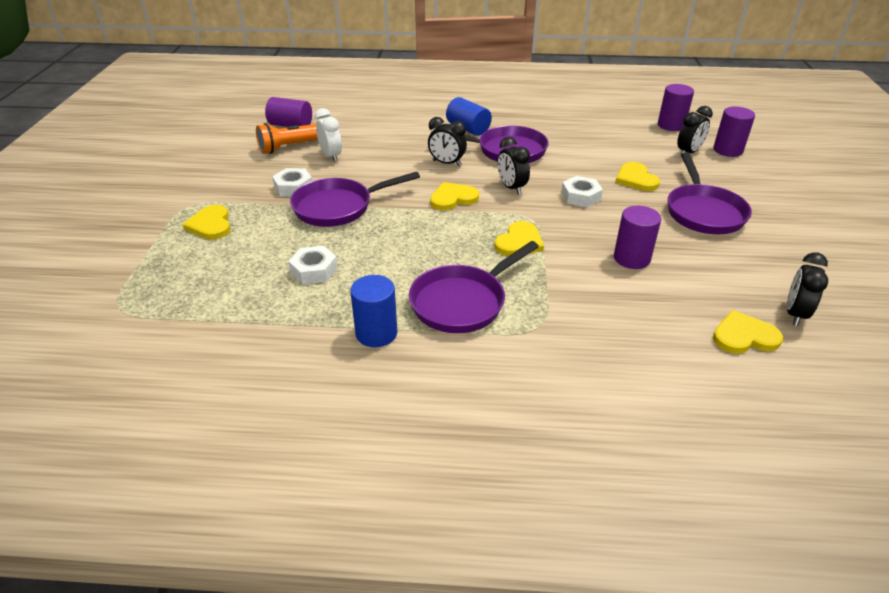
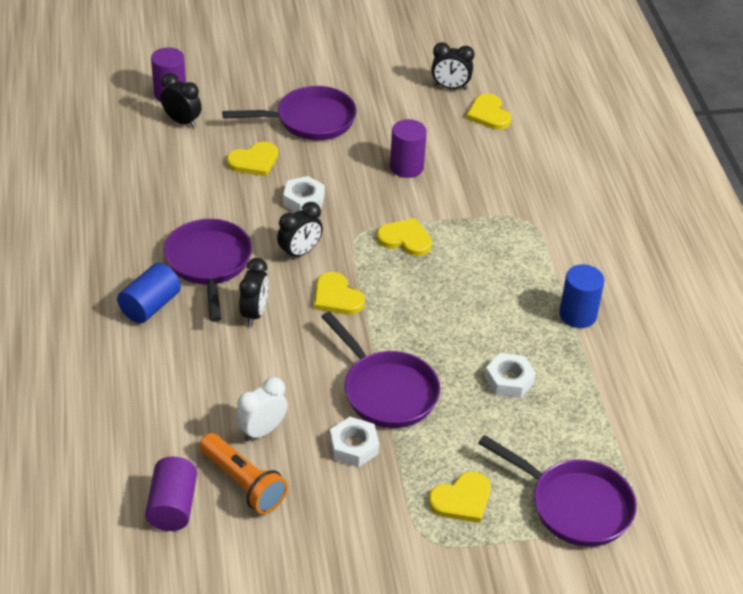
camera: 105 degrees left, 5 degrees up
purple pan [409,241,539,333] -> purple pan moved to [478,435,637,547]
purple cylinder [658,84,694,131] -> none

